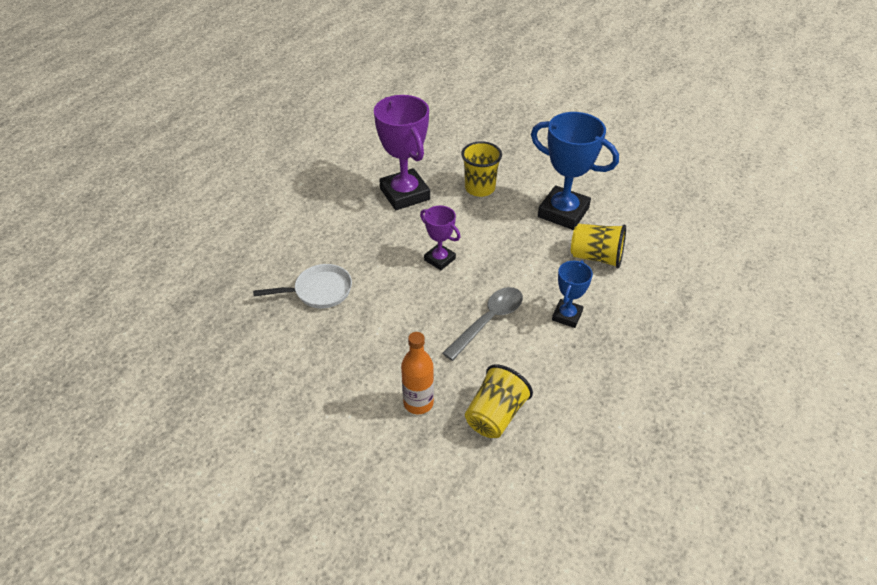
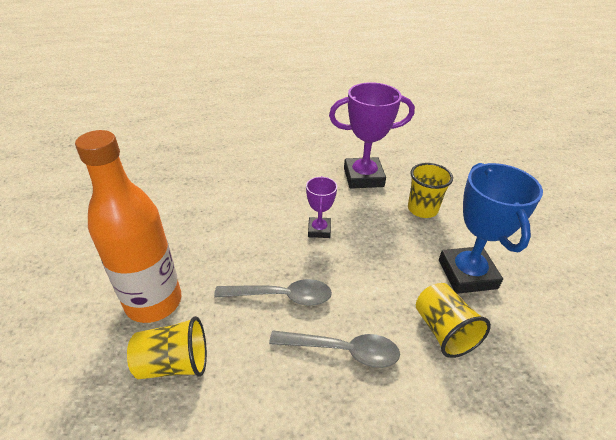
camera: 50 degrees right, 5 degrees down
white pan [253,264,352,308] -> none
purple trophy [374,95,430,210] -> purple trophy turned 60 degrees clockwise [329,82,415,189]
orange bottle [401,332,434,414] -> orange bottle [75,130,181,323], size x1.88
blue trophy [552,260,593,328] -> grey spoon [269,331,400,368]

